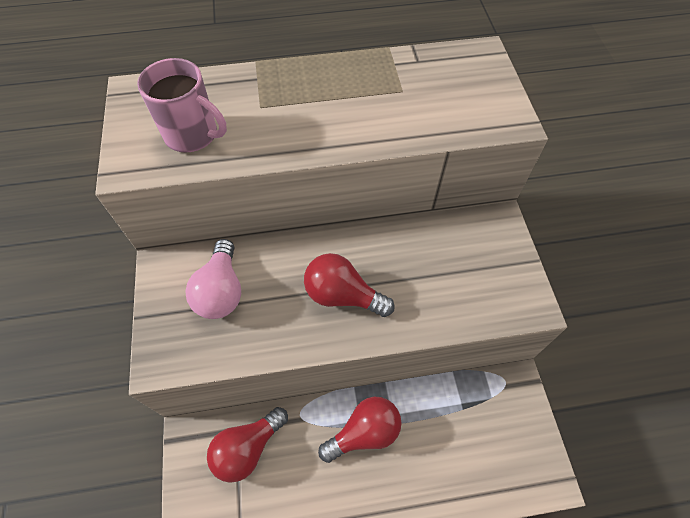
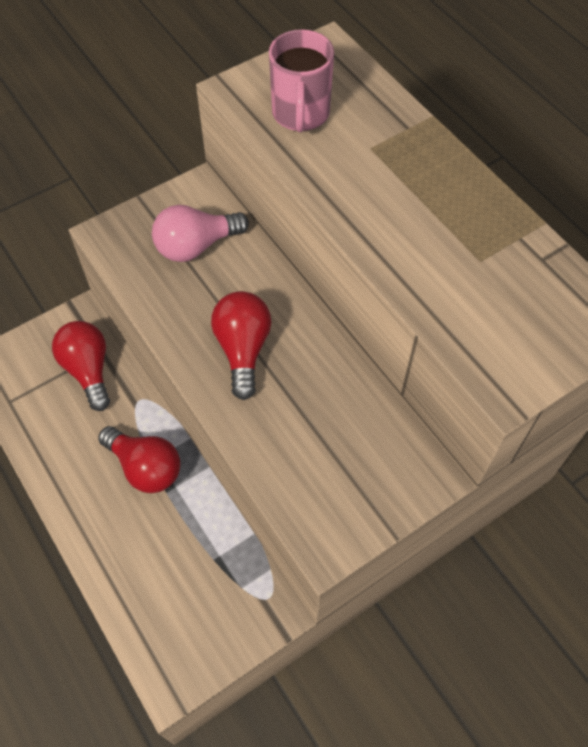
camera: 65 degrees right, 0 degrees up
red light bulb [207,407,288,483] -> red light bulb turned 45 degrees clockwise [52,321,110,411]

